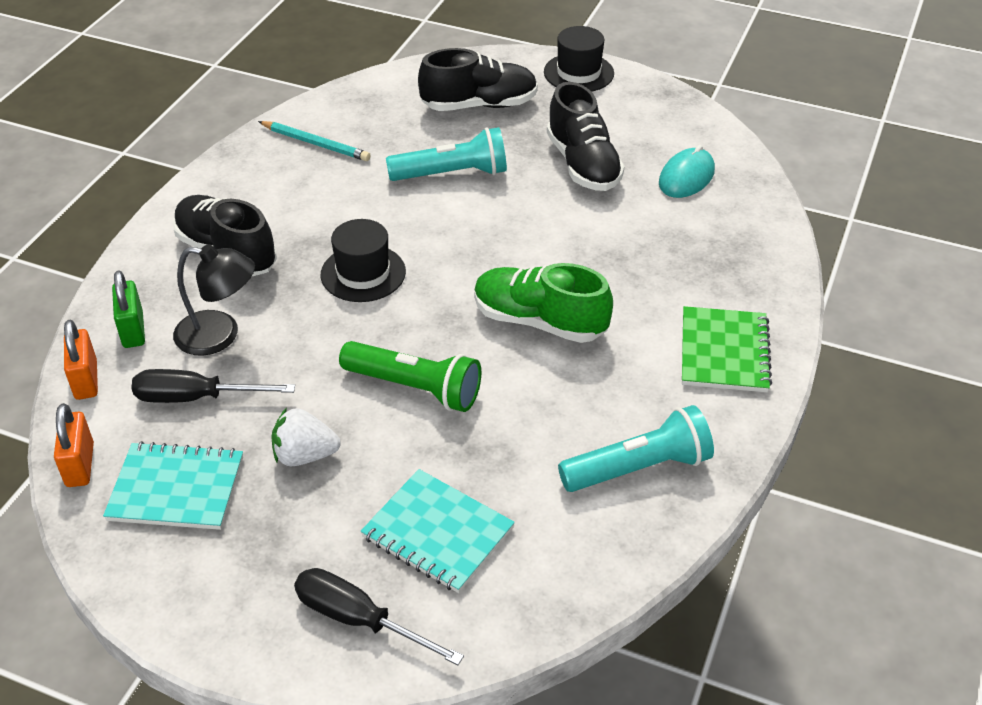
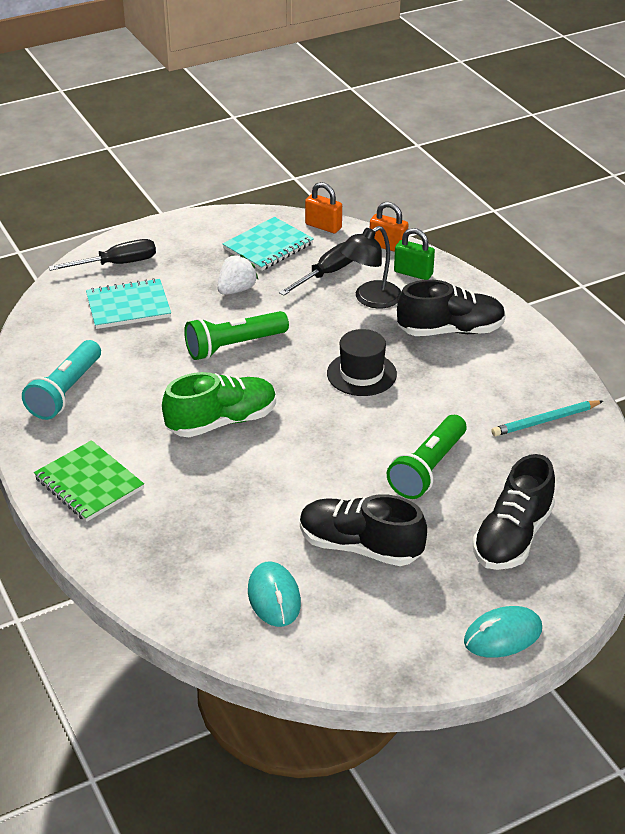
camera: 130 degrees right, 5 degrees down
turquoise flashlight [386,127,507,181] -> green flashlight [387,415,466,499]
black hat [544,26,614,92] -> turquoise mouse [464,606,542,658]

